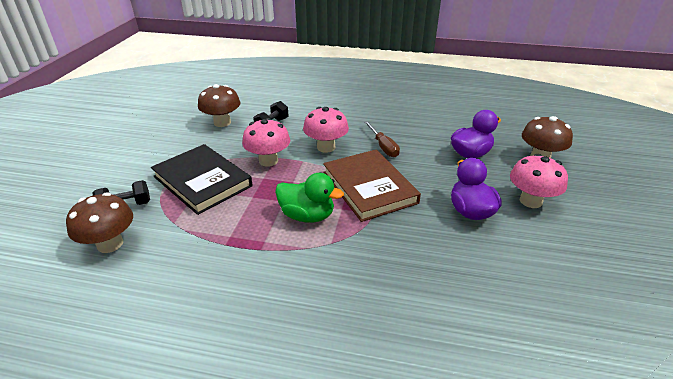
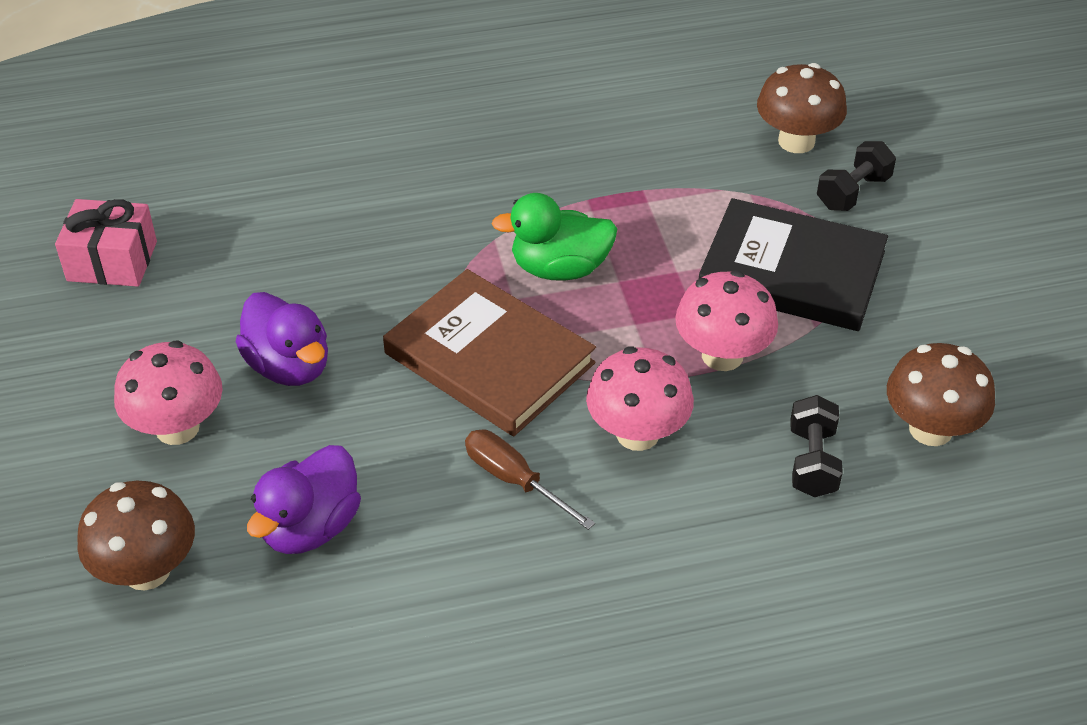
camera: 155 degrees right, 10 degrees up
none -> pink gift [55,199,157,287]

